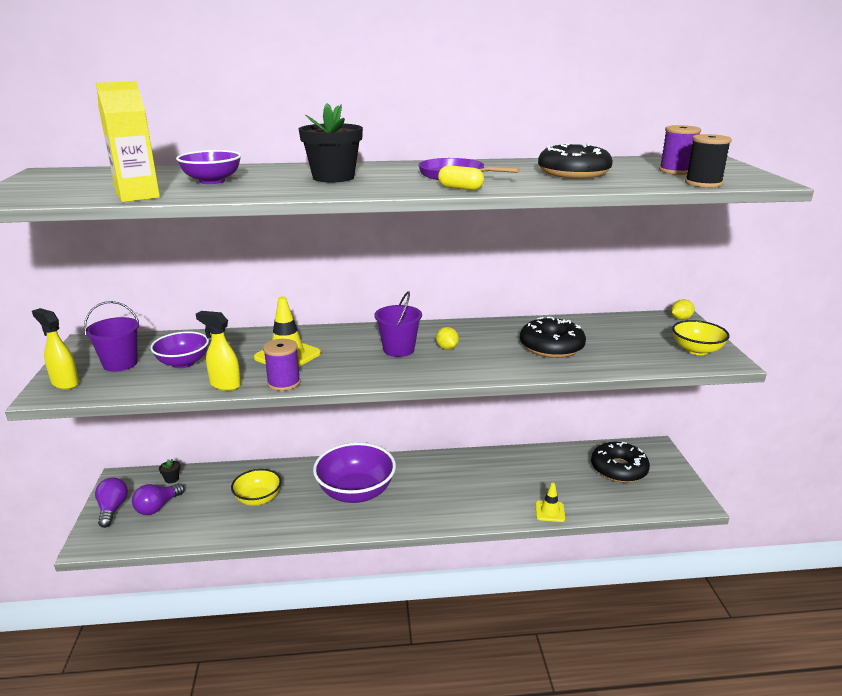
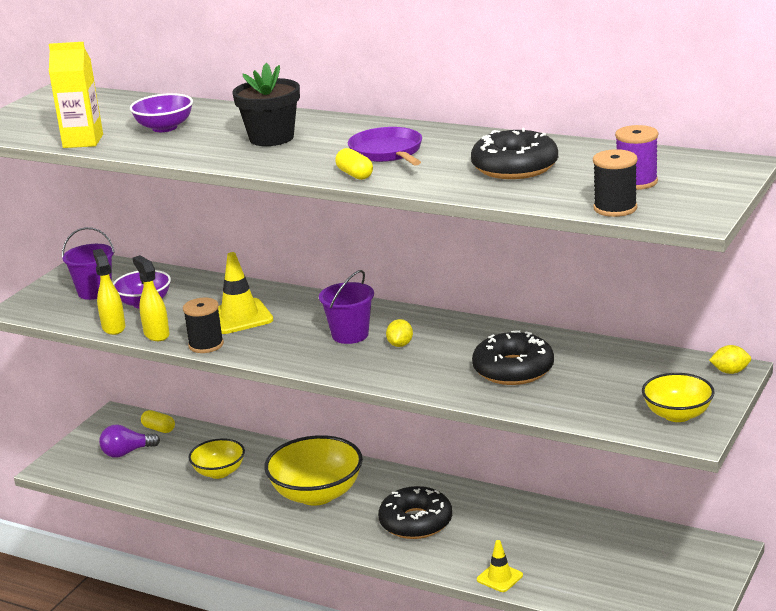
camera: 35 degrees right, 0 degrees up
yellow spray bottle [32,308,79,390] -> yellow spray bottle moved to [93,249,125,335]
purple light bulb [95,477,128,528] -> none
black flower pot [159,459,180,483] -> yellow capsule [141,410,175,433]
purple spool [263,339,301,391] -> black spool [183,298,224,353]
purple bowl [313,443,396,503] -> yellow bowl [264,435,363,506]
black donut [591,442,650,483] -> black donut moved to [378,486,452,539]

